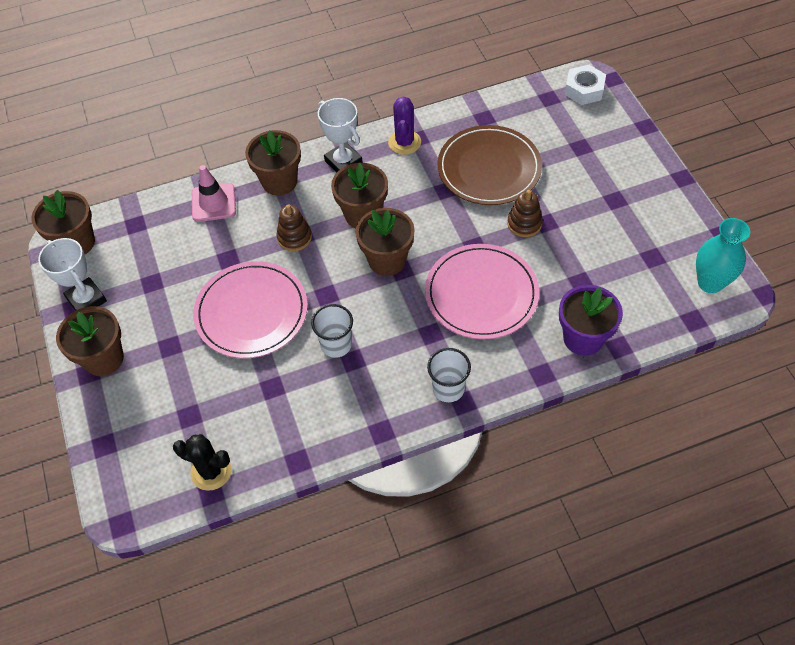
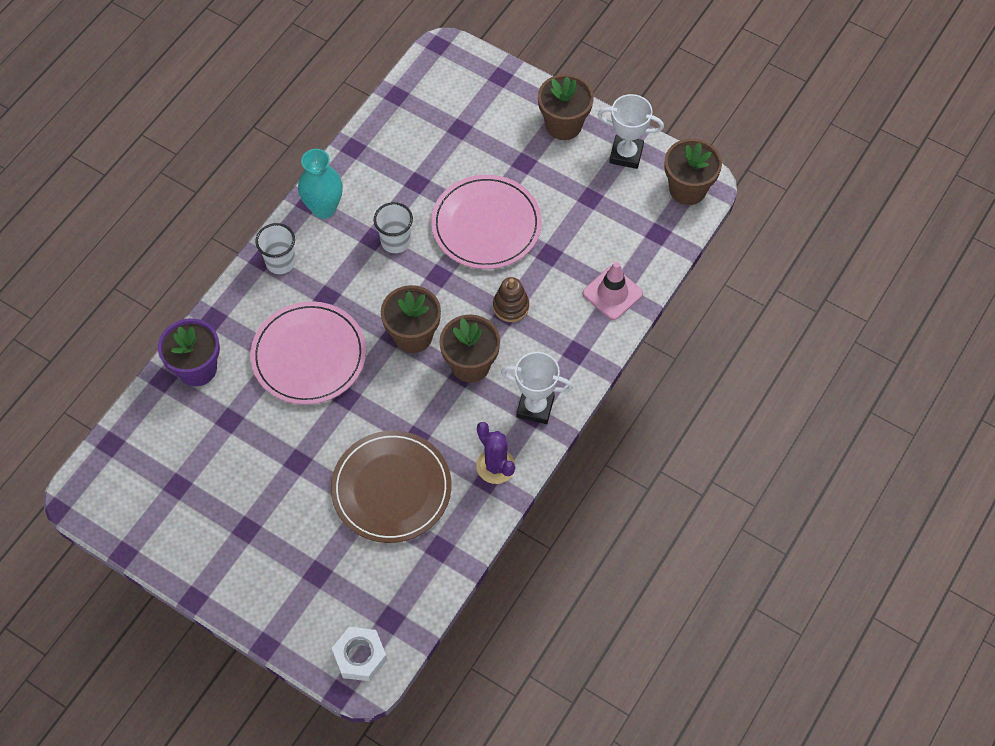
camera: 140 degrees right, 5 degrees up
black cactus [173,434,231,491] -> none
brown flower pot [245,130,301,196] -> none
brown stacking toy [507,190,543,237] -> none
turquoise vase [696,218,750,293] -> turquoise vase moved to [298,149,343,219]

